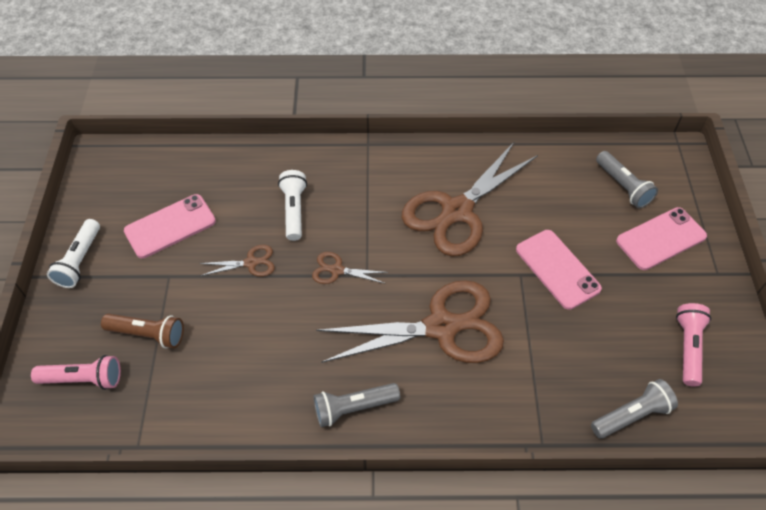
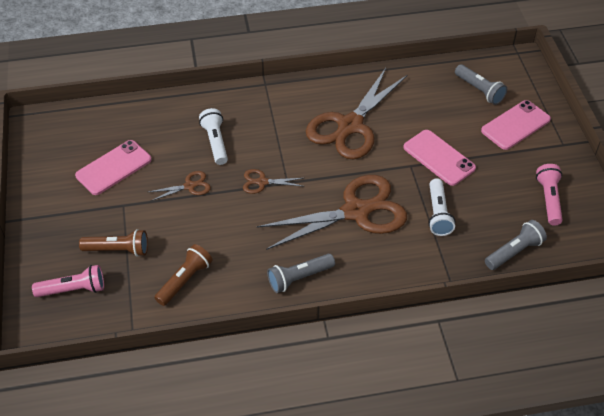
camera: 10 degrees left, 5 degrees down
white flashlight [47,219,100,288] -> white flashlight moved to [428,178,455,236]
none -> brown flashlight [154,244,213,306]

